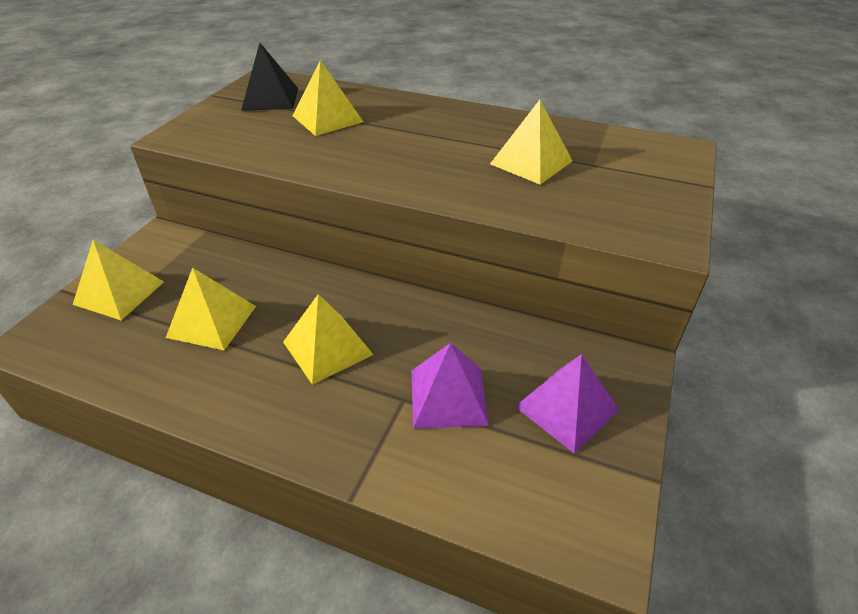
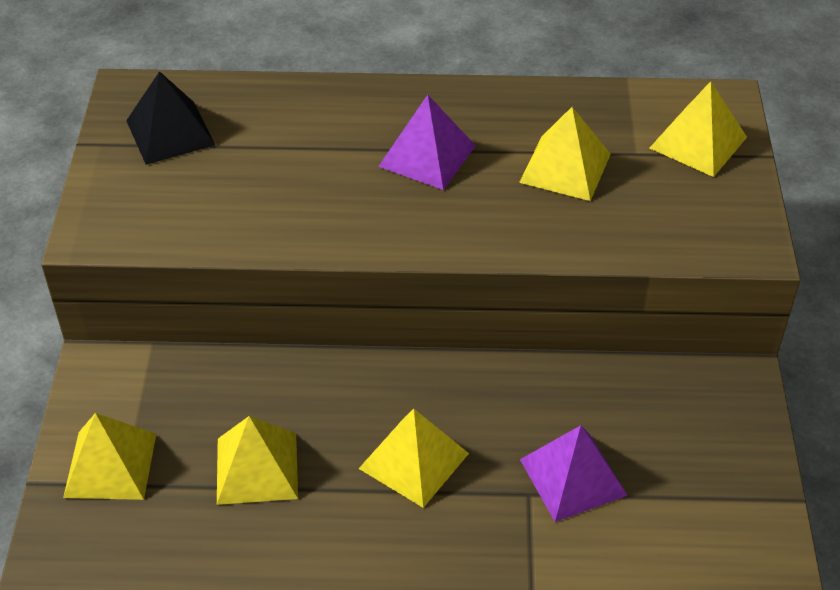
camera: 20 degrees left, 5 degrees up
yellow pyramid [292,60,363,136] -> yellow pyramid moved to [650,81,747,177]
purple pyramid [514,354,619,454] -> purple pyramid moved to [378,95,476,190]

